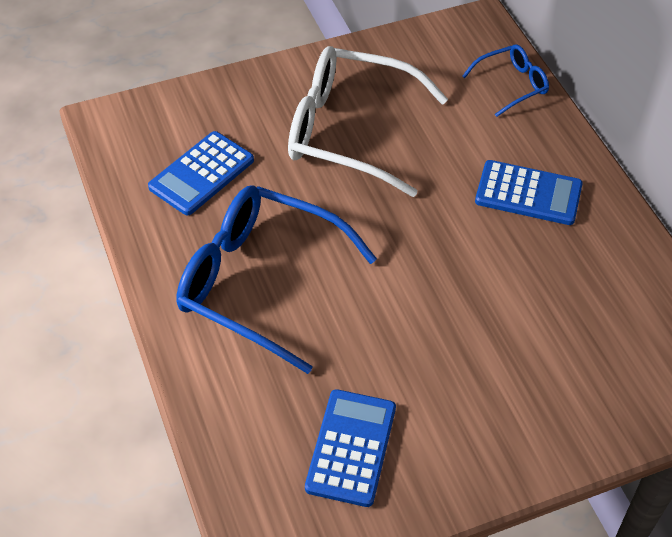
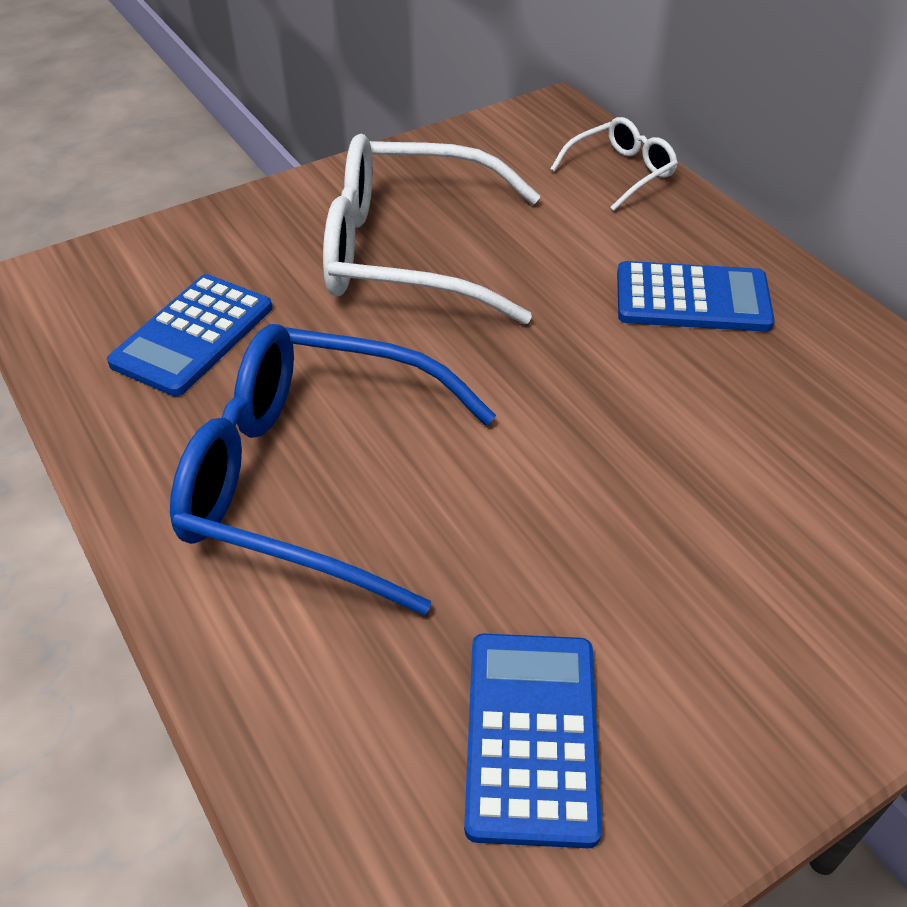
camera: 10 degrees left, 5 degrees down
blue glasses [462,44,549,117] -> white glasses [550,117,678,211]

